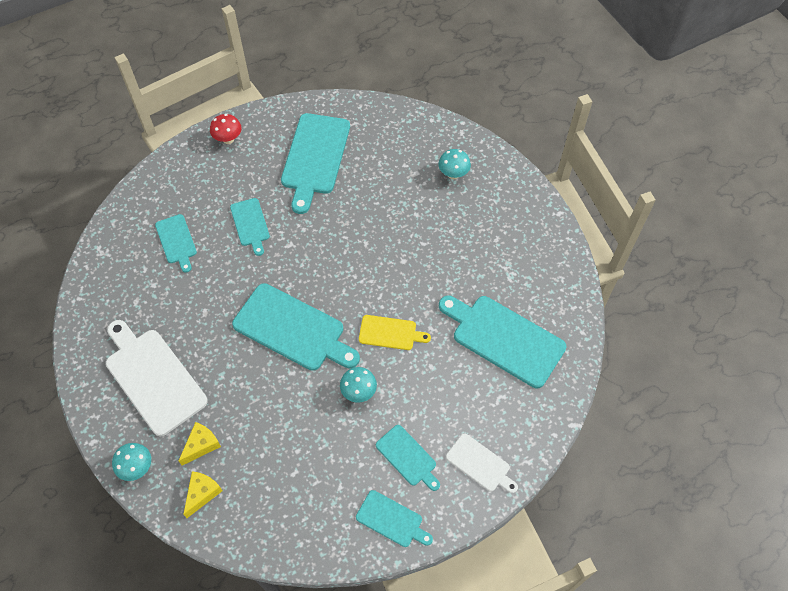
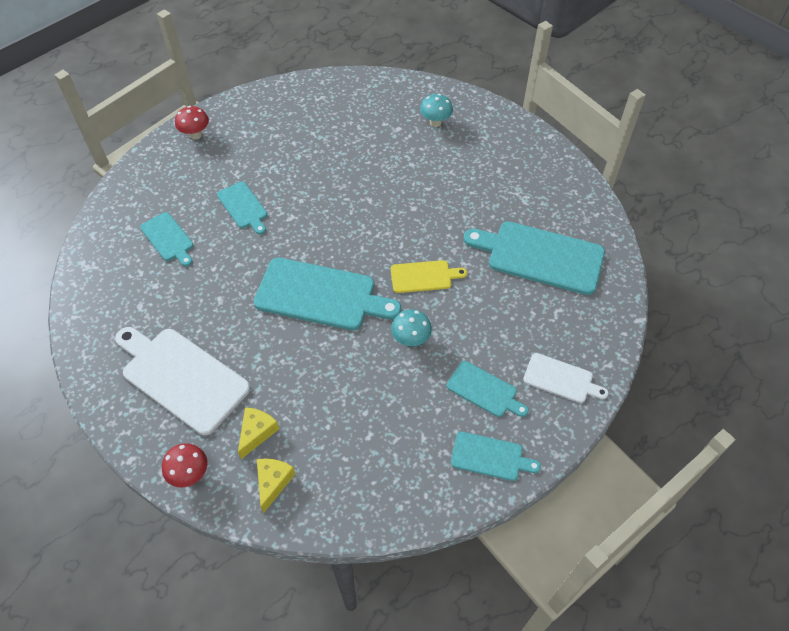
camera: 15 degrees left, 5 degrees down
turquoise mushroom [112,443,151,481] -> red mushroom [162,443,208,487]
turquoise cutting board [281,113,350,214] -> none

